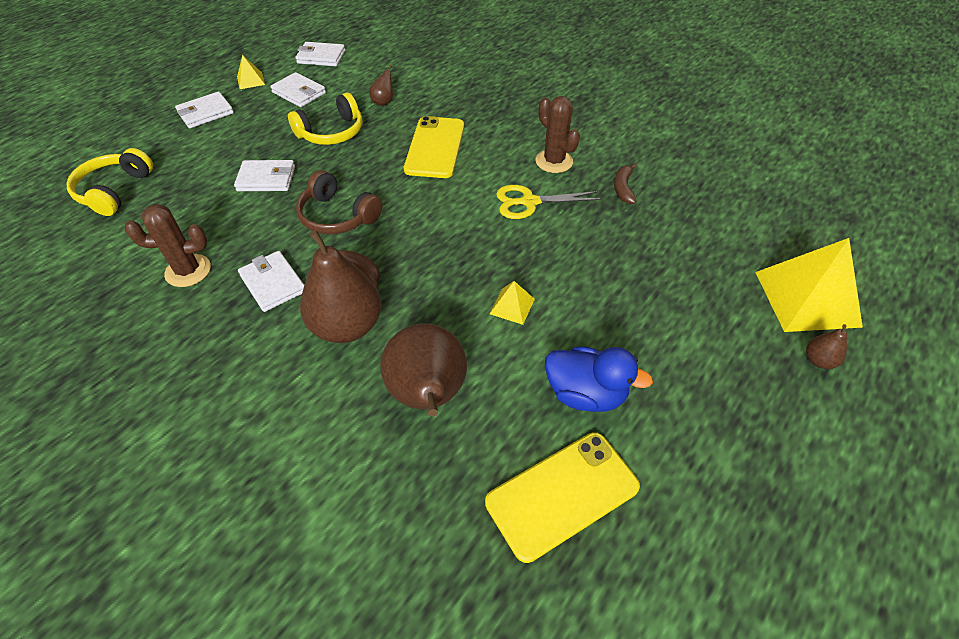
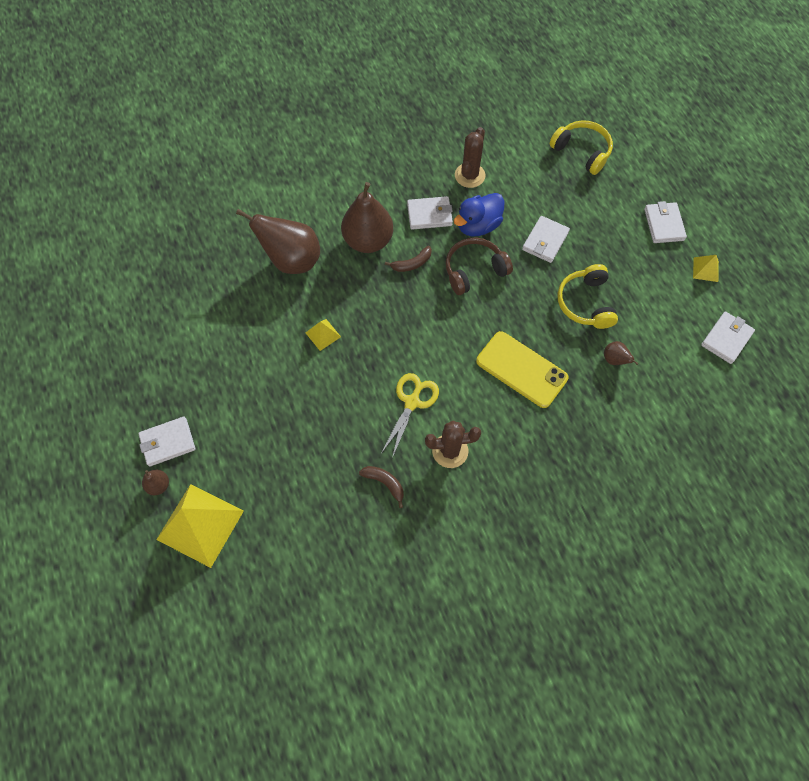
camera: 120 degrees right, 15 degrees up
white wallet [270,72,326,107] -> white wallet moved to [138,417,196,467]
yellow phone [485,432,640,563] -> none
blue duck [545,347,653,412] -> blue duck moved to [454,193,504,237]

